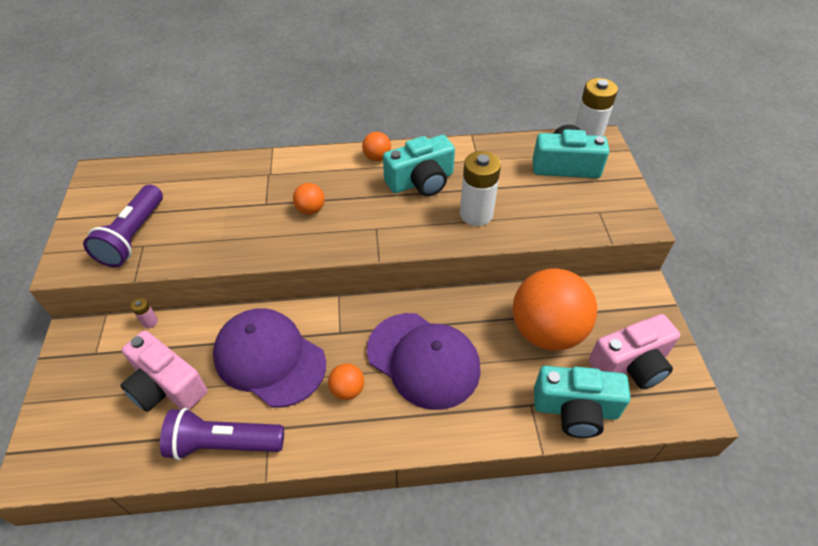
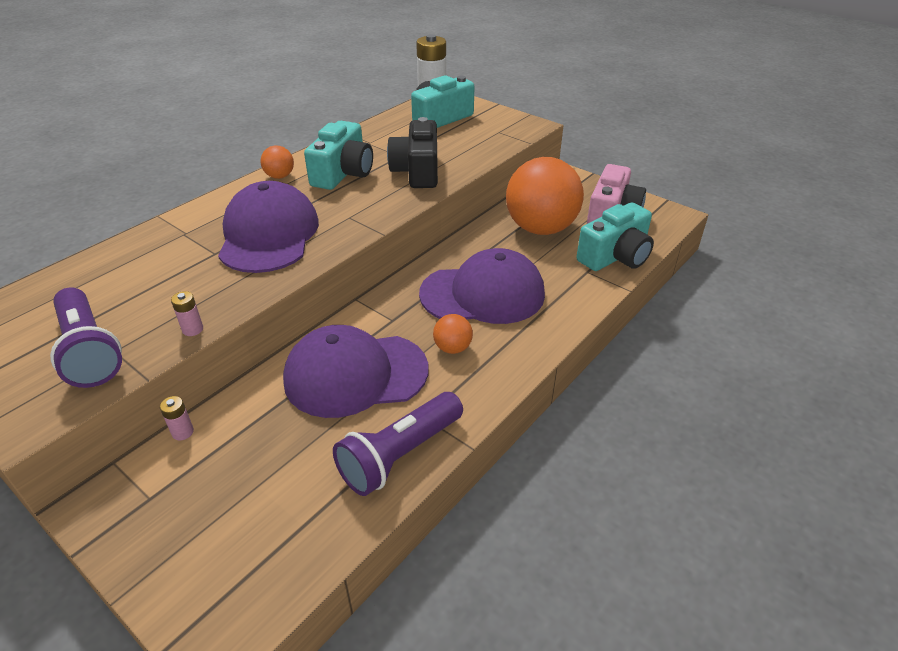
camera: 45 degrees left, 10 degrees down
pink camera [120,331,208,412] -> none
orange ball [293,183,325,214] -> purple cap [218,181,319,273]
white battery [460,151,501,226] -> black camera [387,117,438,188]
none -> pink battery [171,291,203,336]

